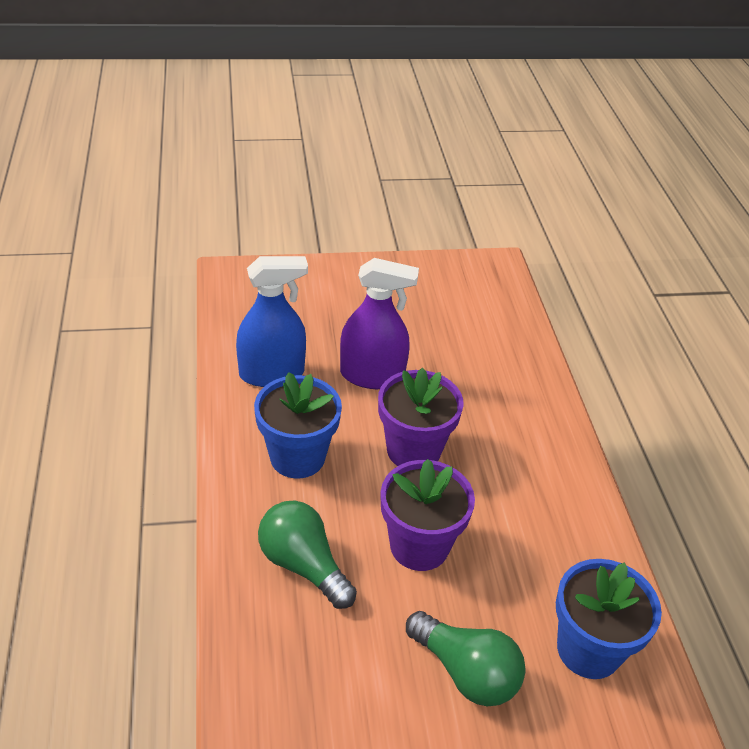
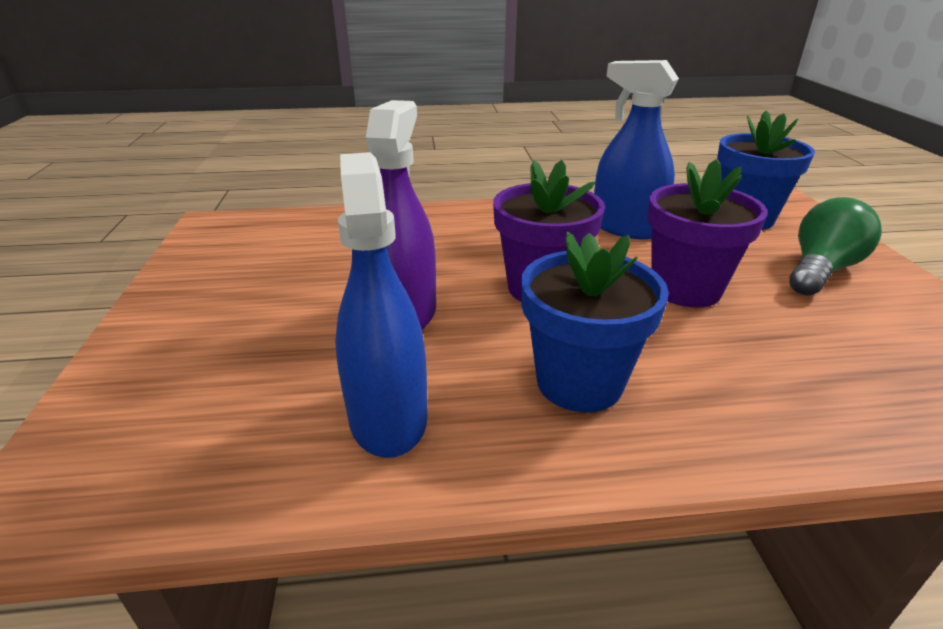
camera: 85 degrees left, 10 degrees down
green light bulb [258,500,357,609] -> none
none -> blue spray bottle [594,60,679,239]

